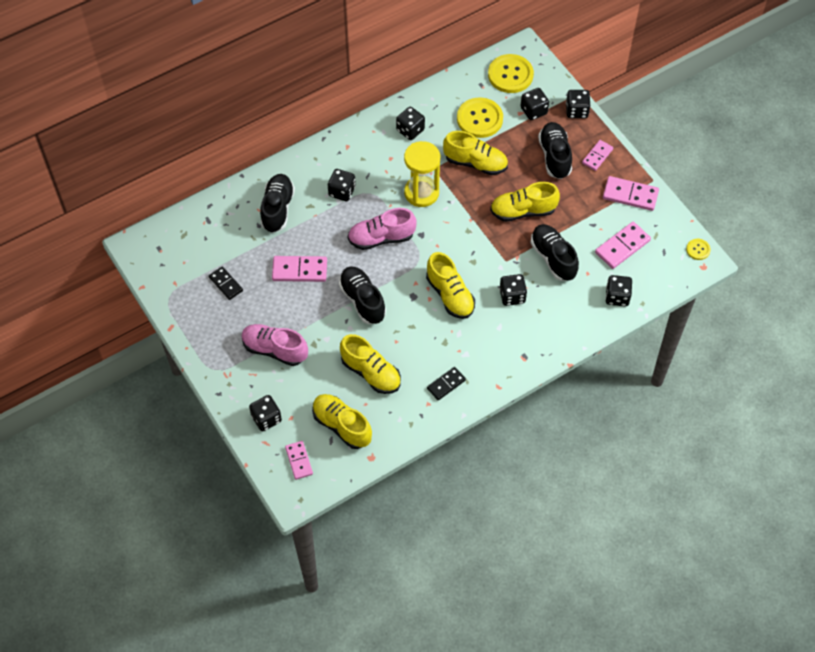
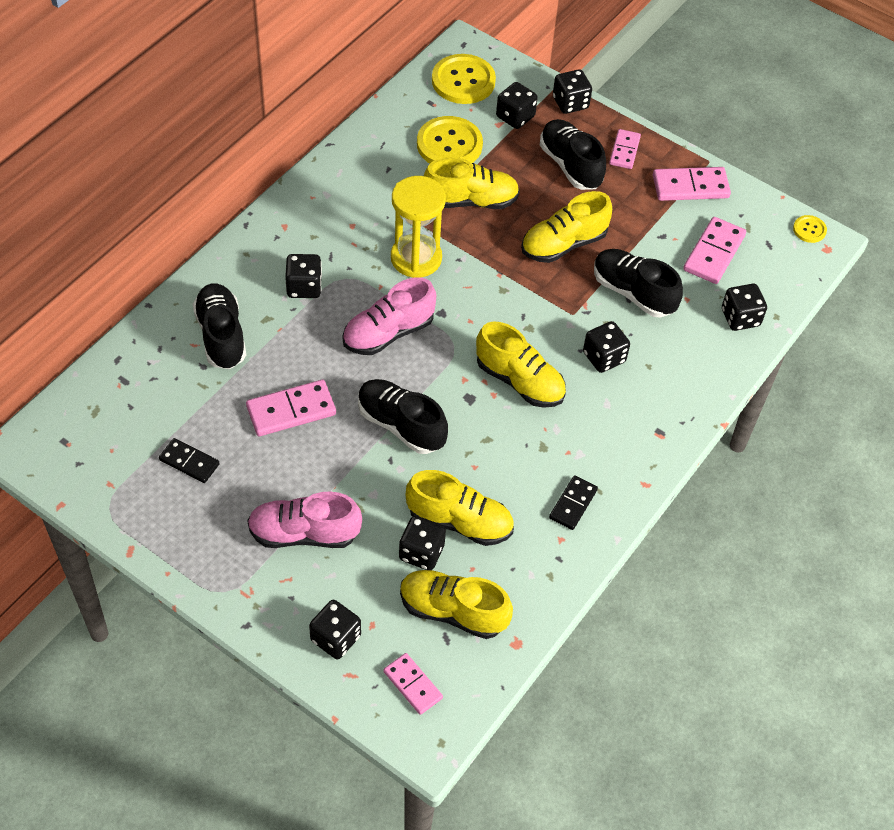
camera: 25 degrees left, 5 degrees down
black dice [396,107,425,140] -> black dice moved to [399,516,446,570]

